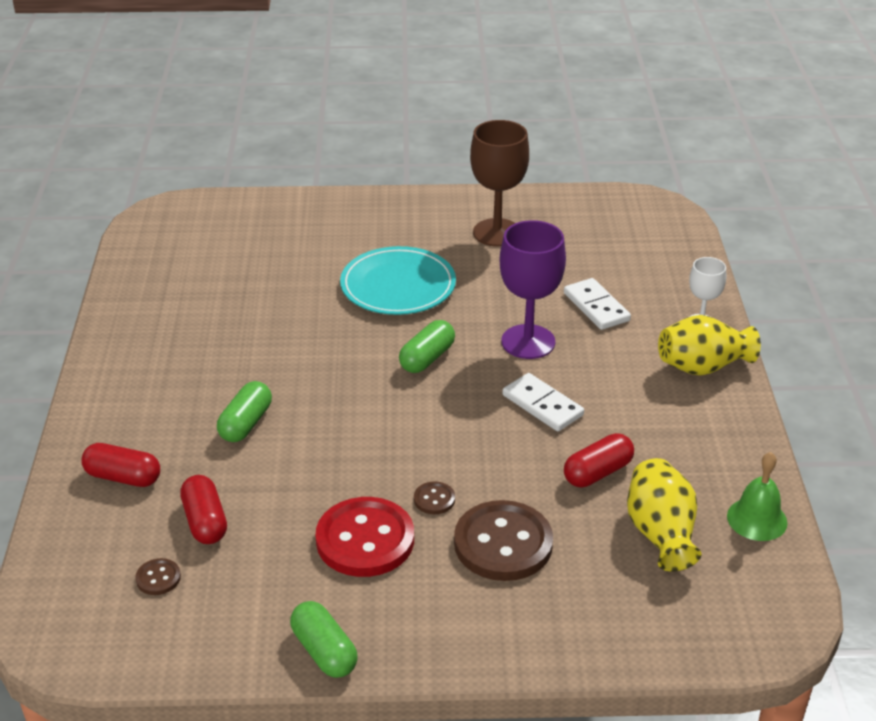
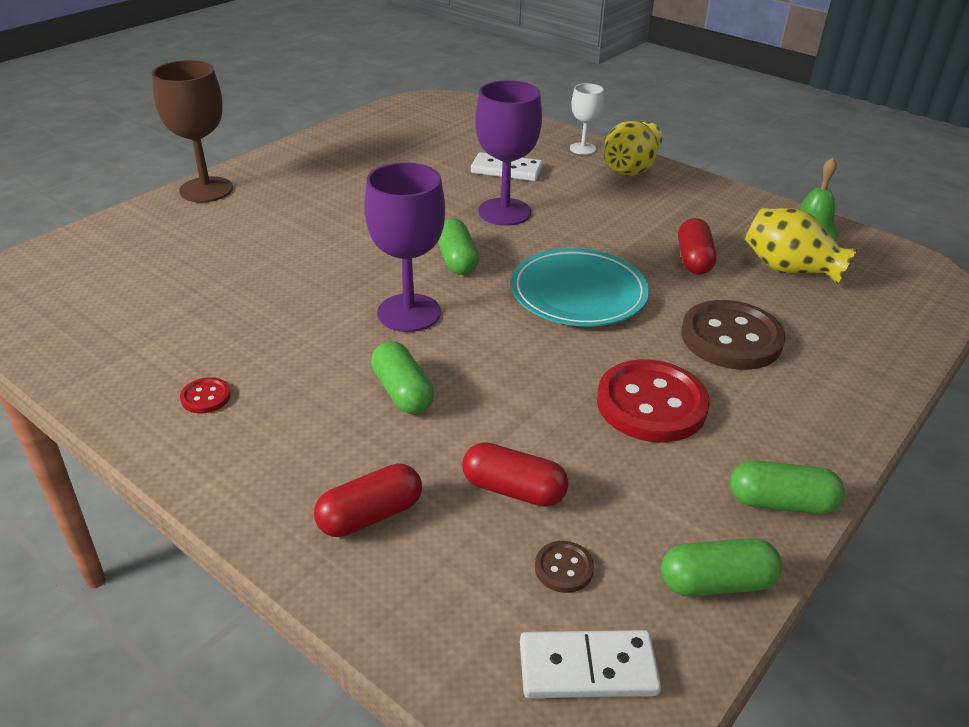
camera: 50 degrees left, 0 degrees up
turquoise plate [340,246,456,315] -> turquoise plate moved to [511,248,649,326]
brown button [414,481,455,514] -> none
brown goblet [470,120,529,247] -> brown goblet moved to [152,60,233,203]
white domino [502,373,584,431] -> white domino moved to [520,630,661,698]
none -> red button [180,377,231,413]
none -> purple goblet [364,162,445,332]
none -> green capsule [661,538,782,597]

